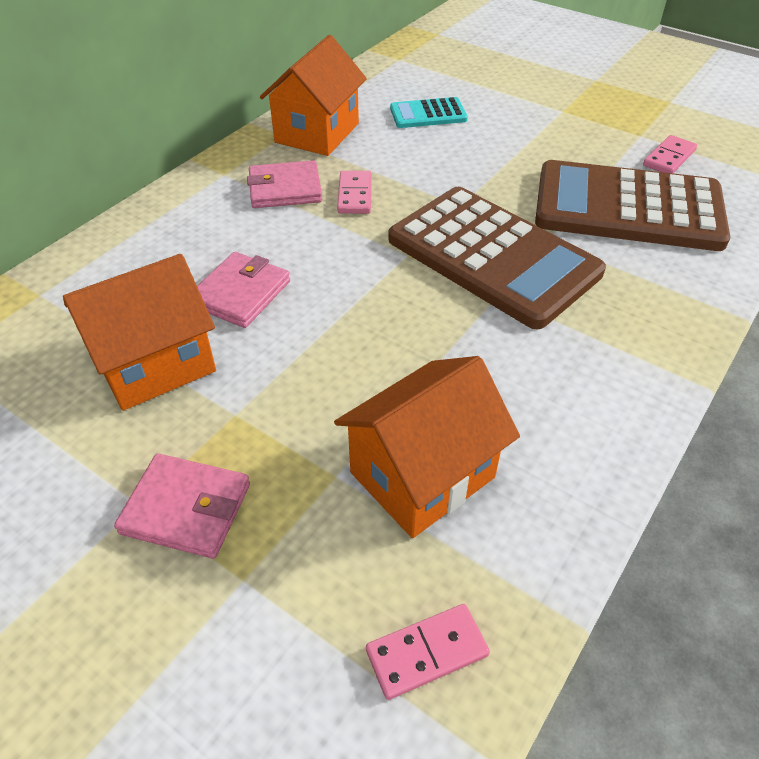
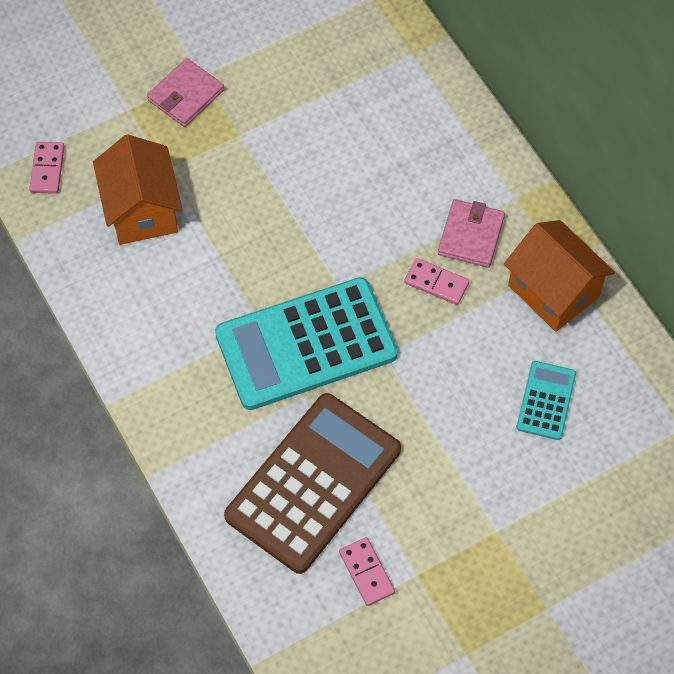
camera: 115 degrees right, 15 degrees up
orange house [63,254,216,411] -> none
pink wallet [197,252,290,328] -> none
brown calculator [388,187,606,330] -> turquoise calculator [215,277,398,410]

